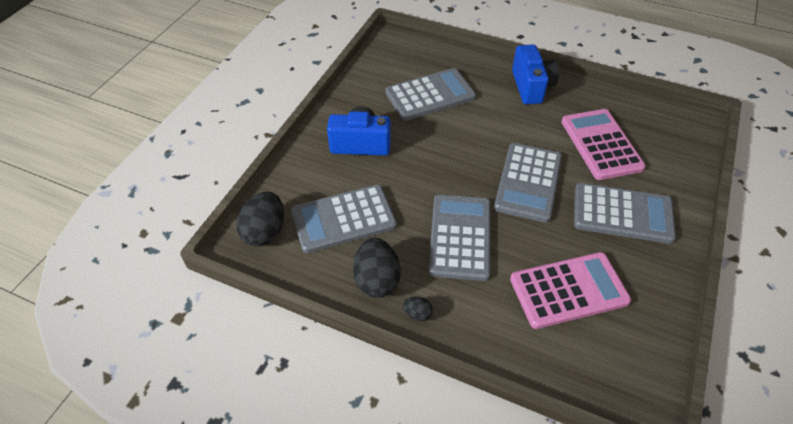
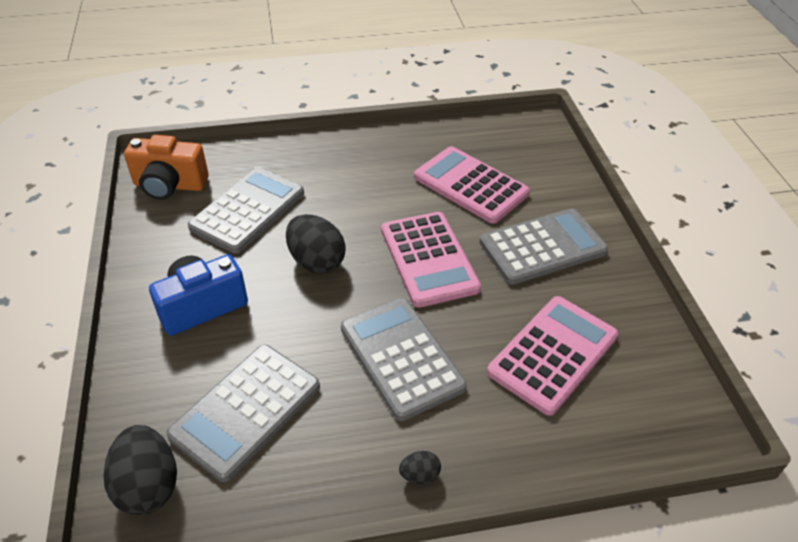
camera: 35 degrees left, 5 degrees down
black egg [353,238,401,298] -> black egg moved to [286,214,346,274]
grey calculator [494,143,562,223] -> pink calculator [381,212,481,308]
blue camera [512,44,559,104] -> none
none -> orange camera [124,135,209,200]

